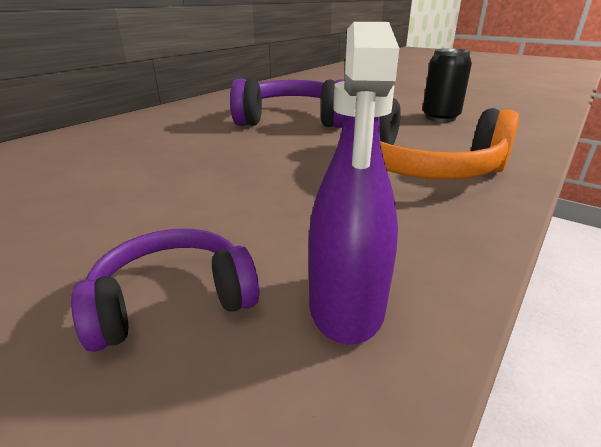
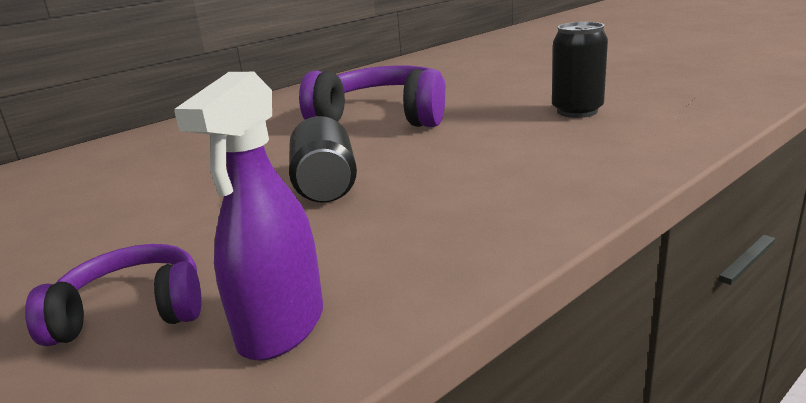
camera: 15 degrees right, 5 degrees down
orange headphones [379,98,519,180] -> none
none -> black can [289,116,357,203]

